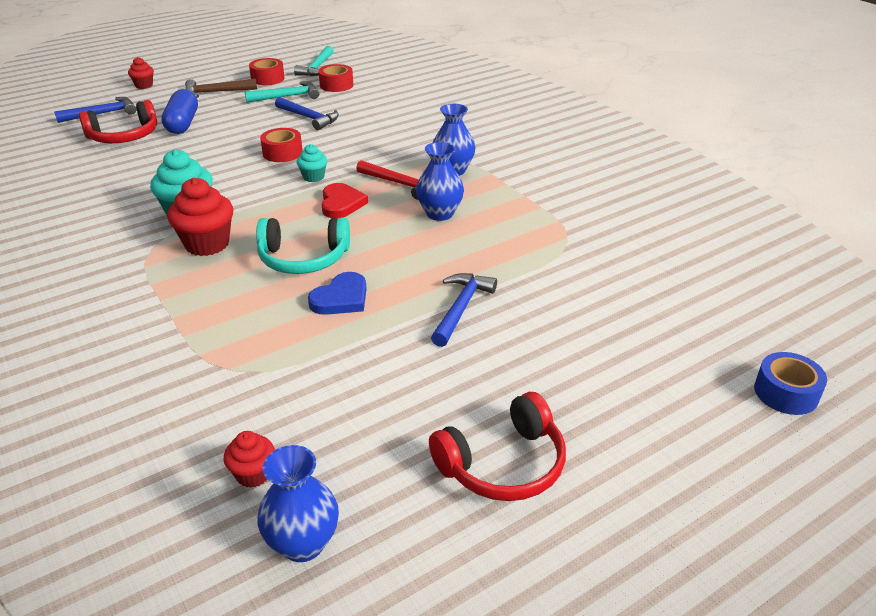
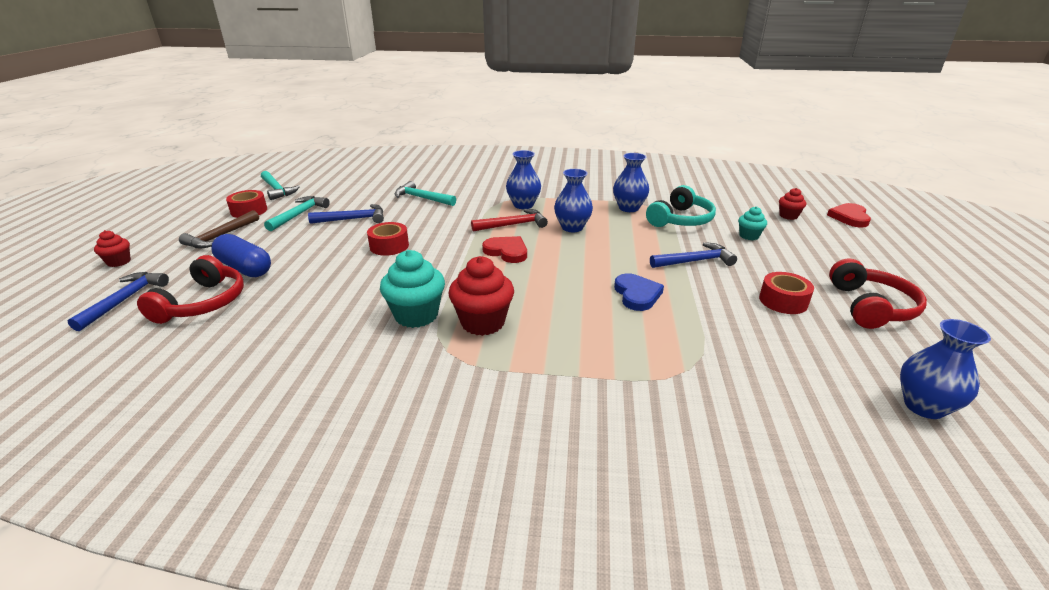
camera: 50 degrees left, 5 degrees down
red cupcake [224,431,275,488] -> red cupcake moved to [779,188,806,220]
turquoise headphones [256,218,350,274] -> turquoise headphones moved to [646,185,716,227]
turquoise cupcake [297,144,327,182] -> turquoise cupcake moved to [738,206,767,240]
red tape [318,64,353,92] -> red tape moved to [759,272,814,314]
blue hammer [431,273,497,347] -> blue hammer turned 105 degrees clockwise [650,242,737,268]
blue tape [754,352,827,415] -> red heart [827,203,871,228]
none -> turquoise hammer [395,181,456,206]
none -> blue vase [613,153,649,212]

